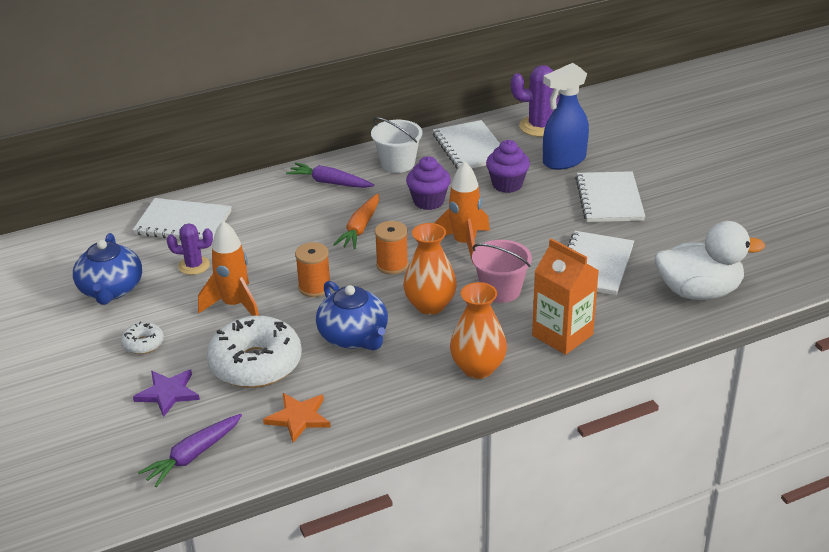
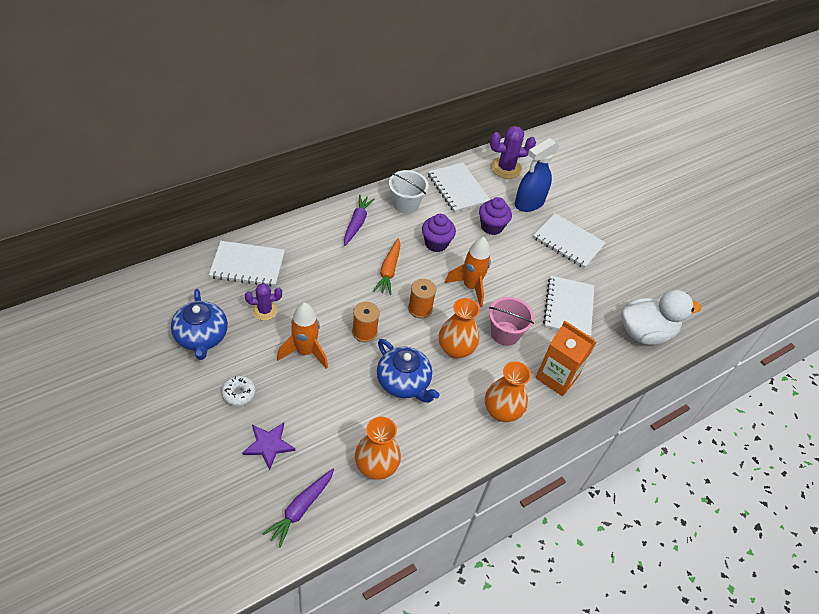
camera: 15 degrees left, 15 degrees up
white donut [207,316,302,388] -> none
orange star [263,393,331,443] -> orange vase [355,417,401,480]
purple carrot [286,162,374,188] -> purple carrot turned 90 degrees clockwise [344,195,375,246]
white notebook [575,171,645,222] -> white notebook turned 45 degrees counterclockwise [533,213,606,268]

